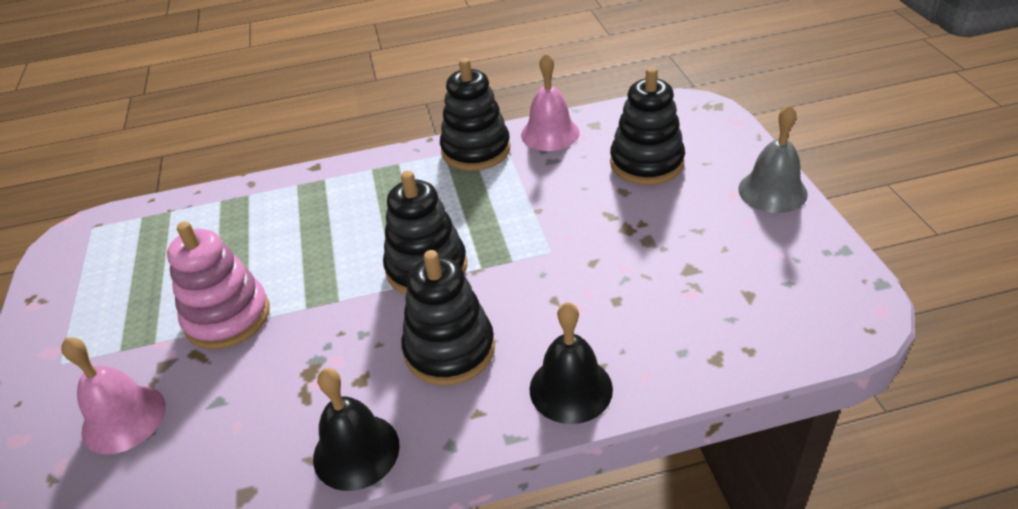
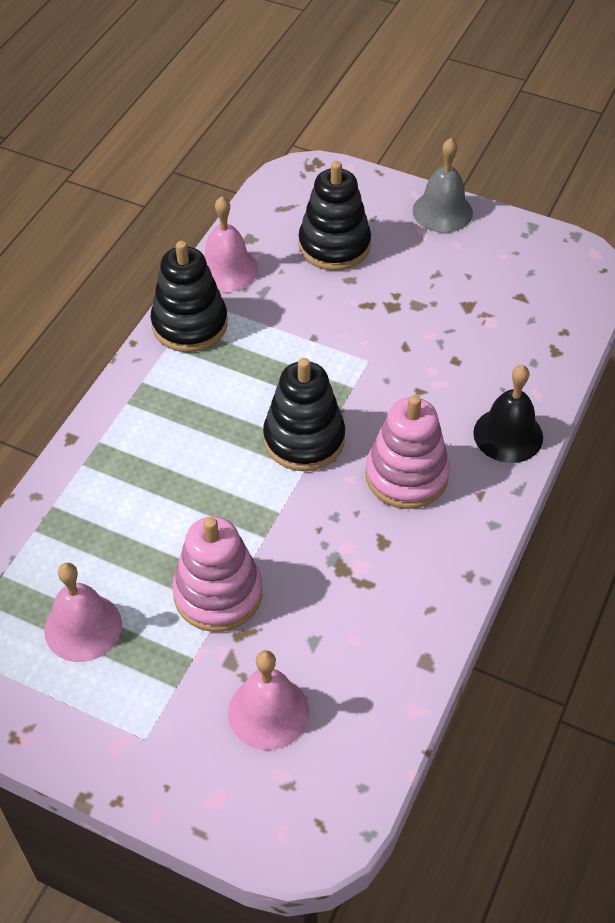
camera: 55 degrees left, 10 degrees up
black bell [313,368,400,491] -> none
black stacking toy [401,250,495,386] -> pink stacking toy [365,395,450,509]
none -> pink bell [44,563,122,662]

